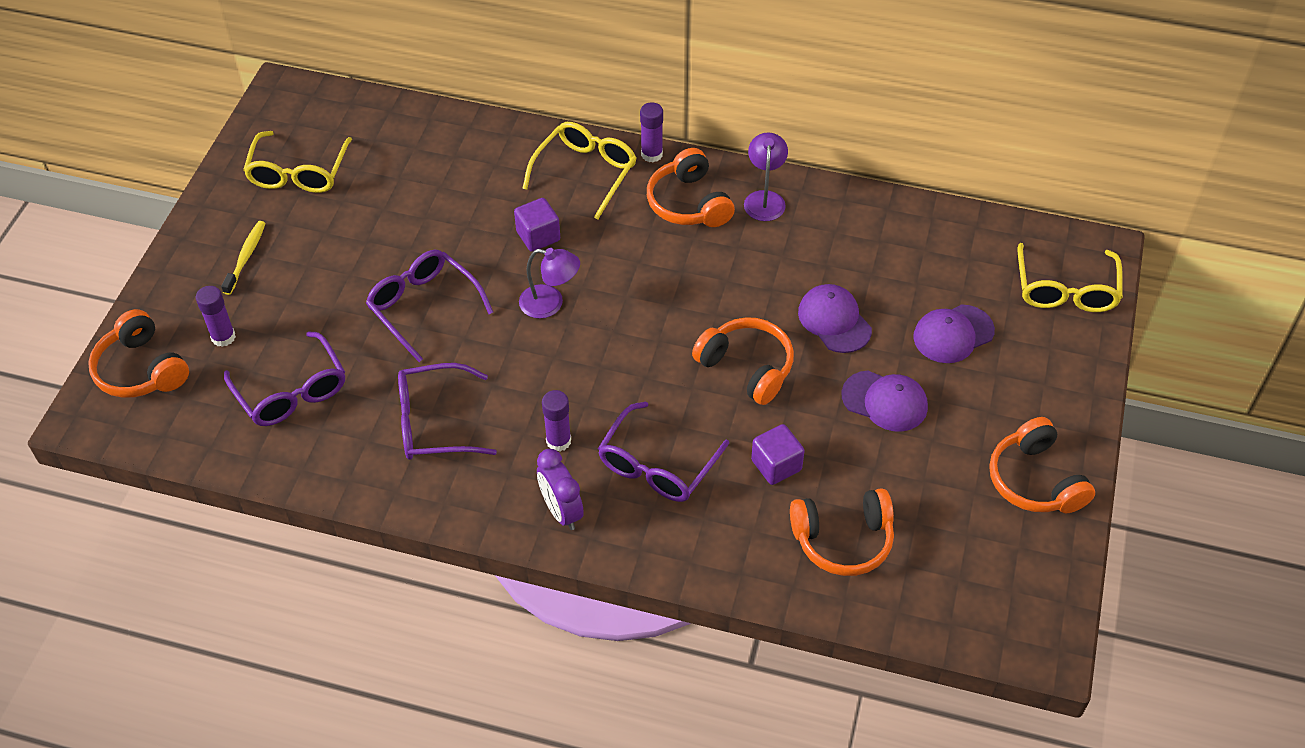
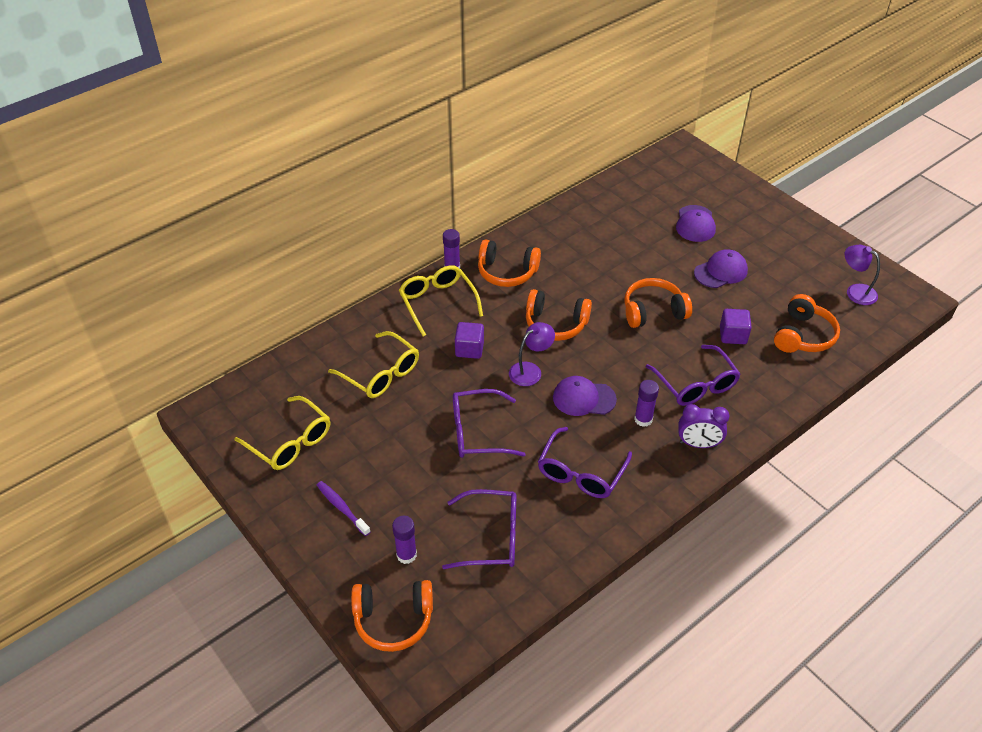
camera: 55 degrees left, 5 degrees down
yellow toothbrush [221,221,266,295] -> purple toothbrush [317,481,371,536]
purple lamp [744,133,788,221] -> purple lamp moved to [845,245,880,305]
purple cap [798,284,872,353] -> purple cap moved to [553,376,617,416]
orange headphones [989,417,1095,513] -> orange headphones moved to [526,289,592,341]
yellow glasses [1017,243,1123,312] -> yellow glasses moved to [328,331,419,398]

